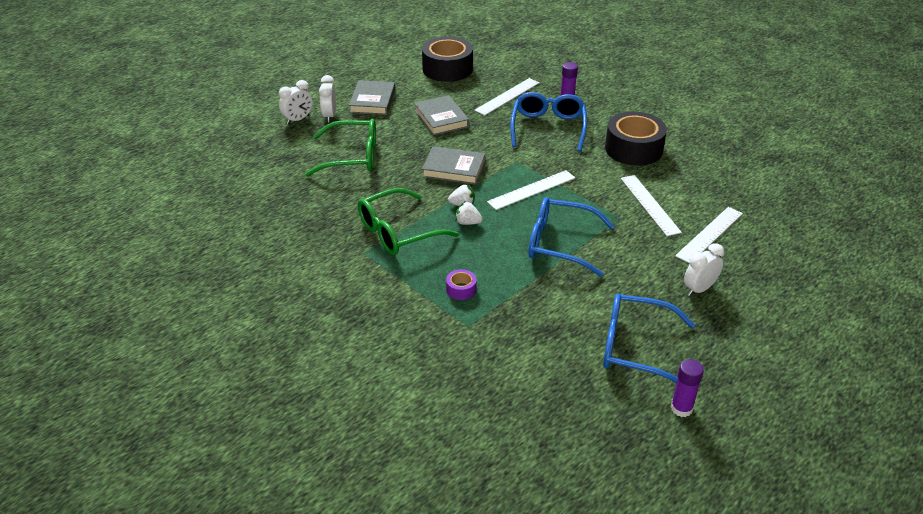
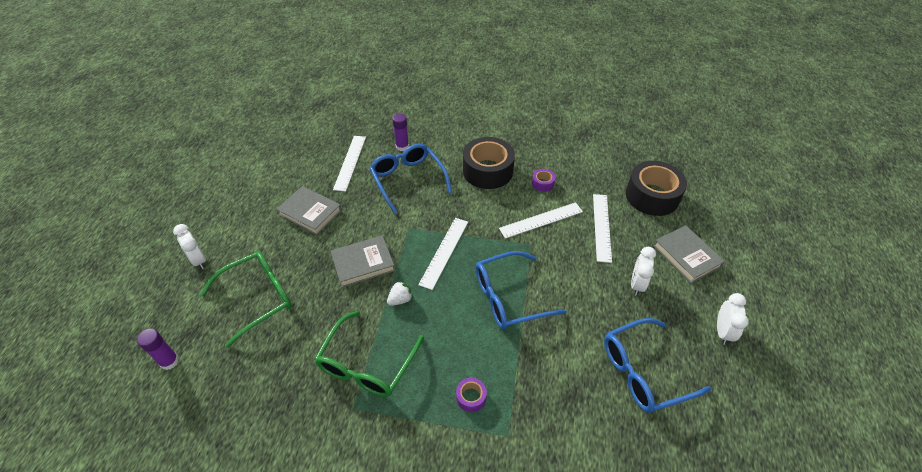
camera: 35 degrees left, 10 degrees up
white clock [279,80,312,124] -> white clock moved to [717,293,749,345]
grey book [349,80,395,115] -> grey book moved to [653,225,725,284]
black tape [422,36,473,82] -> black tape moved to [626,161,687,216]
white strawberry [455,201,483,225] -> none
white ruler [621,175,682,236] -> white ruler turned 60 degrees counterclockwise [499,202,583,239]
purple glue stick [671,359,704,417] -> purple glue stick moved to [137,329,179,370]
none -> purple tape [532,169,555,192]

